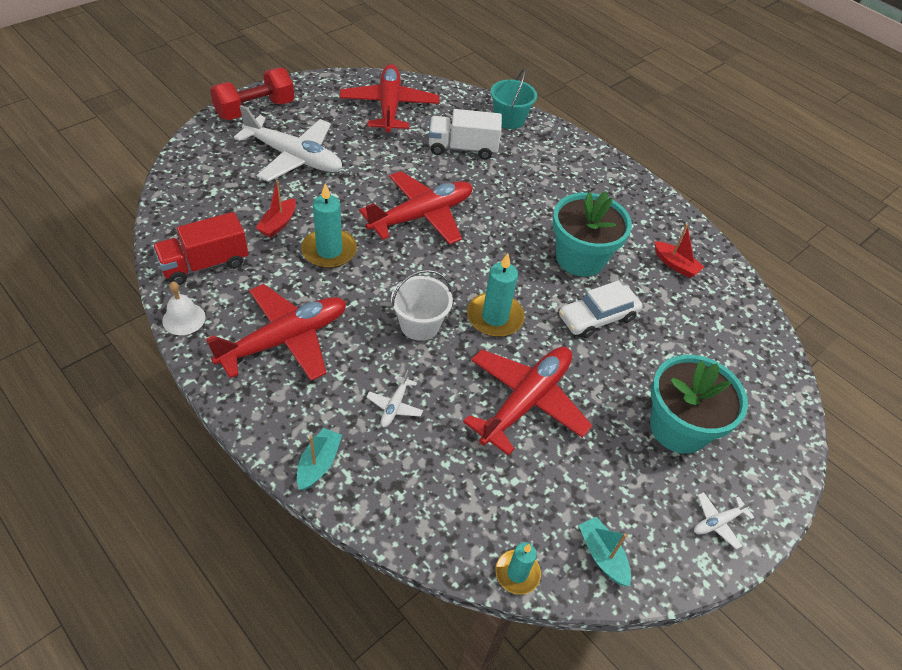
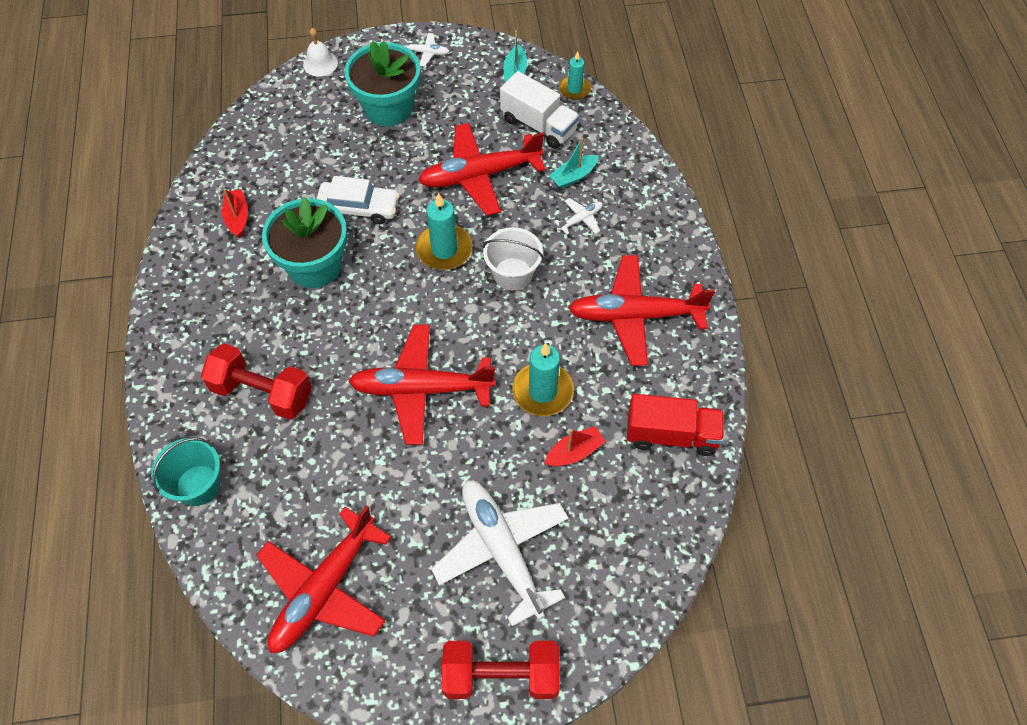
camera: 140 degrees left, 10 degrees up
white bell [162,281,206,335] -> white bell moved to [303,28,338,76]
turquoise boat [297,428,342,490] -> turquoise boat moved to [549,138,599,189]
white truck [429,109,502,160] -> white truck moved to [500,71,579,149]
none -> red dumbbell [201,343,312,420]

